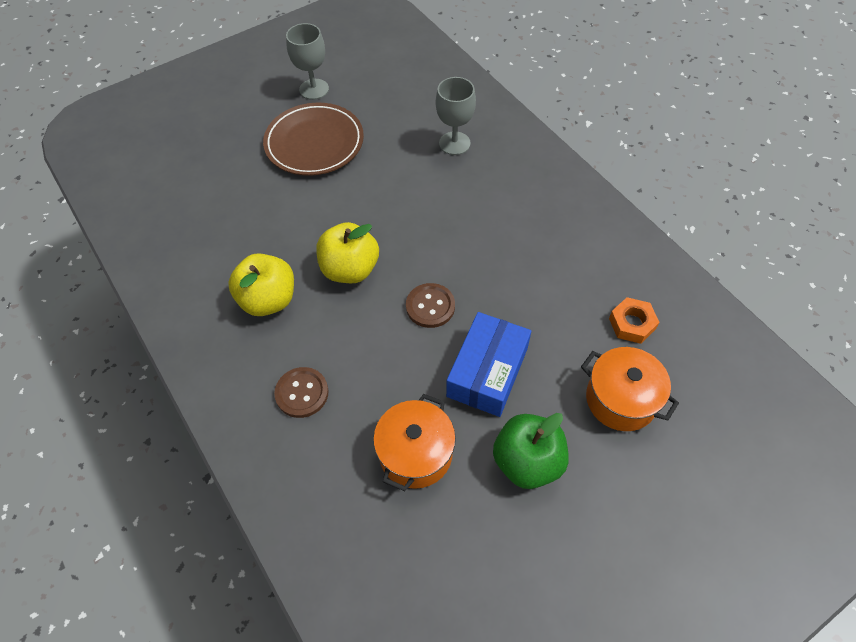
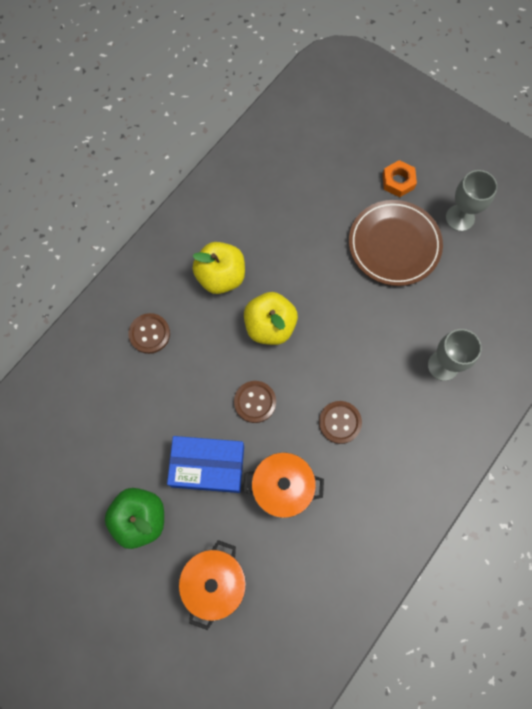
camera: 70 degrees right, 15 degrees up
orange pot [373,394,456,491] -> orange pot moved to [243,453,324,518]
orange nut [609,297,659,344] -> orange nut moved to [383,160,417,197]
none -> brown button [319,401,362,444]

